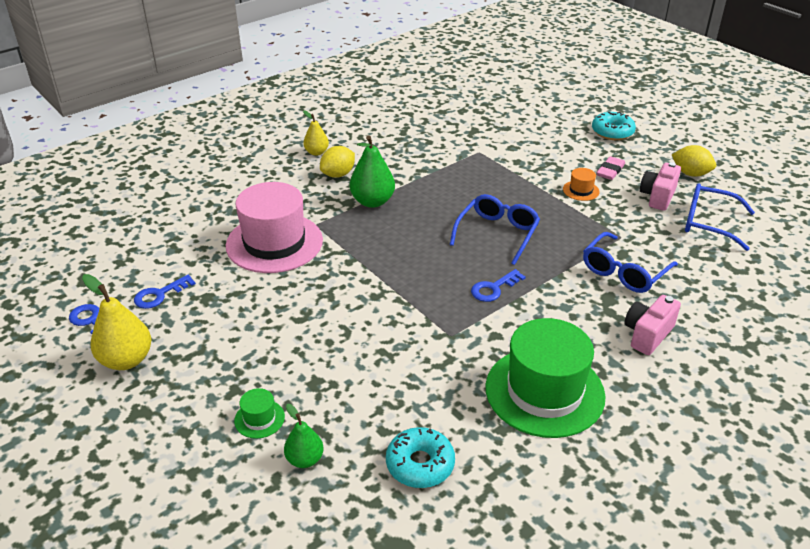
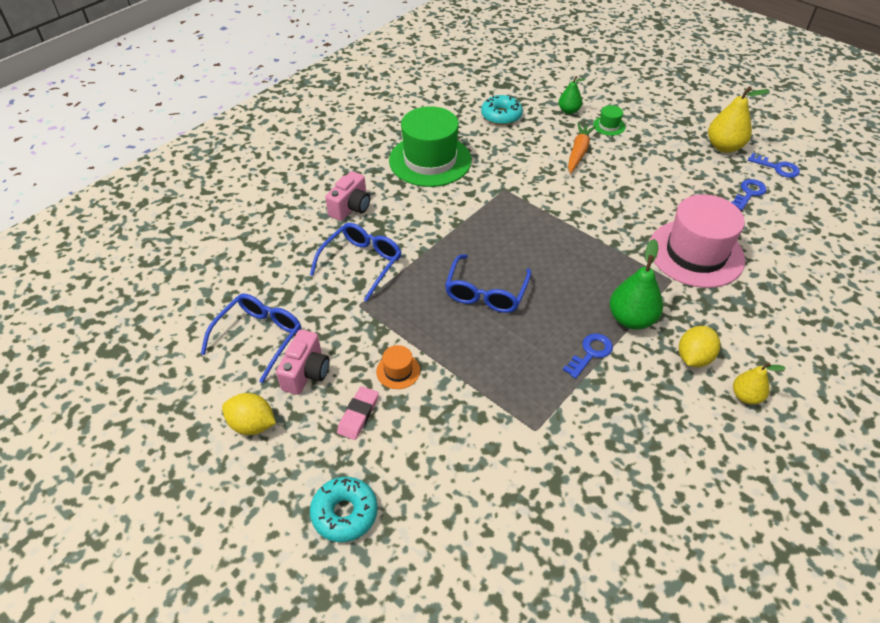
camera: 170 degrees right, 10 degrees up
blue key [471,269,526,302] -> blue key moved to [563,333,613,379]
blue glasses [685,183,755,251] -> blue glasses turned 75 degrees counterclockwise [201,293,301,383]
none -> orange carrot [568,123,596,173]

